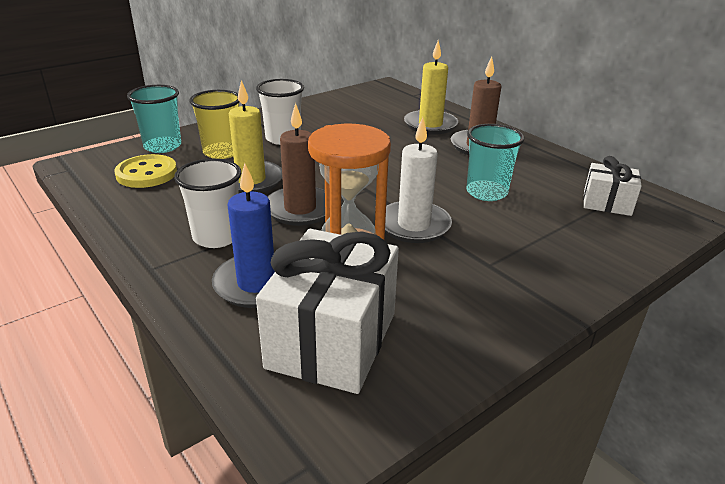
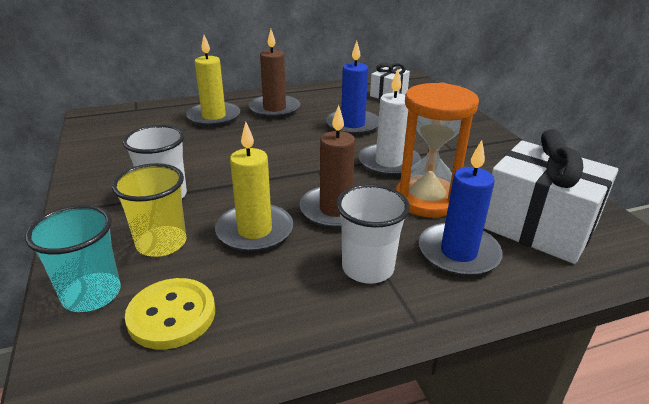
camera: 70 degrees left, 0 degrees up
turquoise cup [466,124,524,201] -> blue candle [326,41,379,136]

